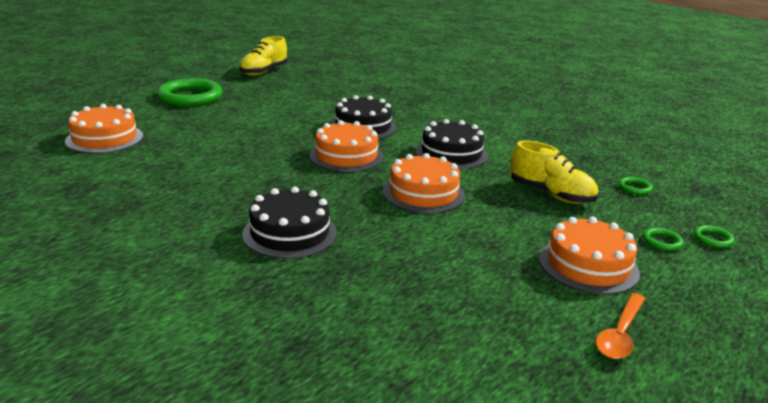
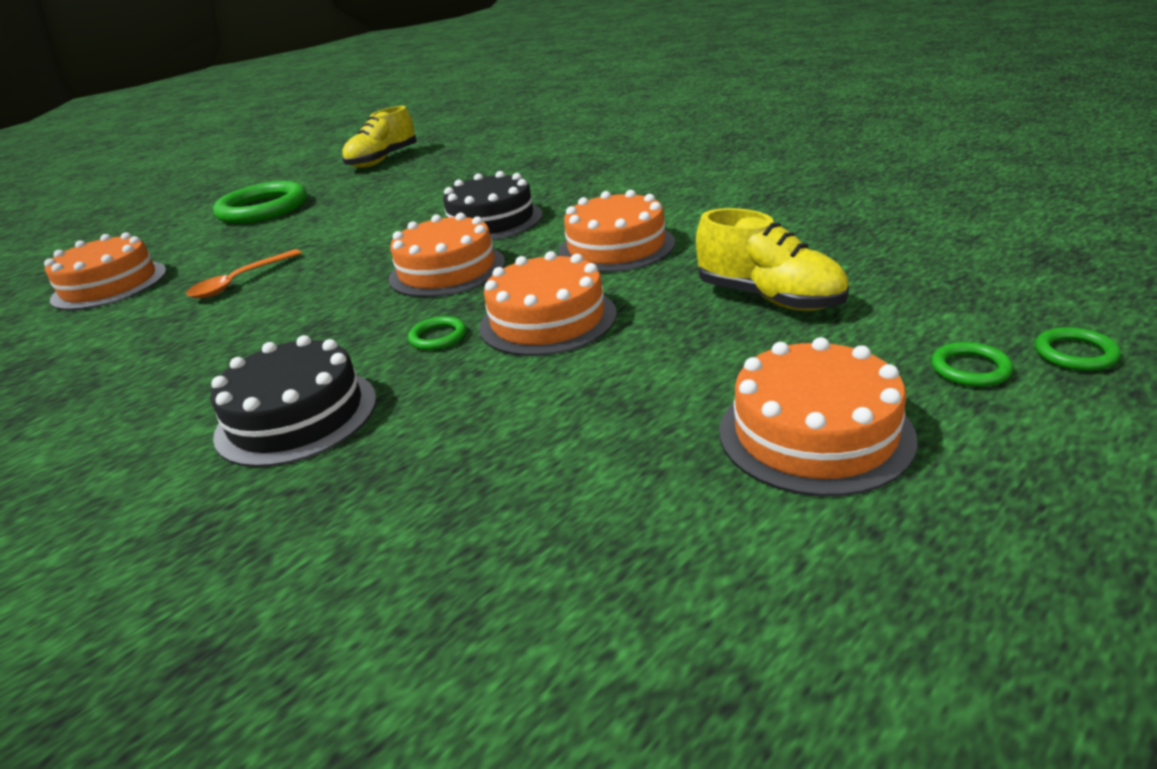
camera: 10 degrees right, 5 degrees up
black cake [416,119,488,169] -> orange cake [558,190,675,272]
orange spoon [596,293,645,359] -> orange spoon moved to [186,249,302,298]
green ring [618,177,653,195] -> green ring moved to [408,316,466,350]

